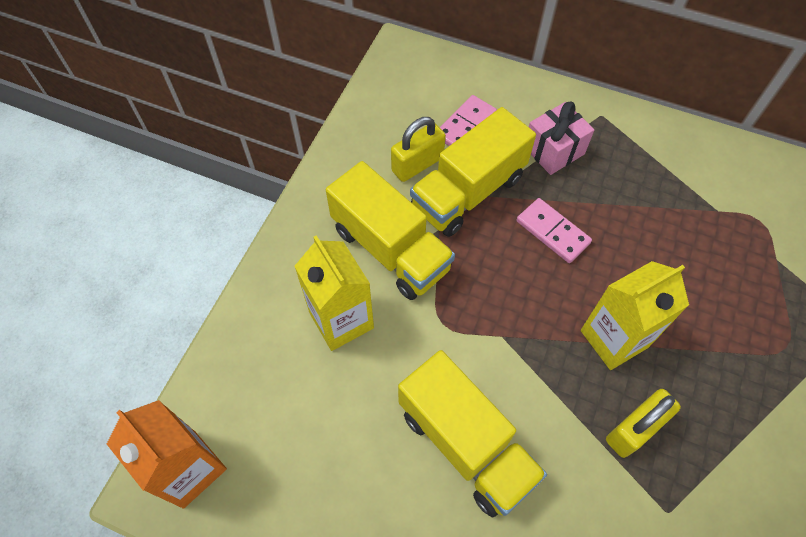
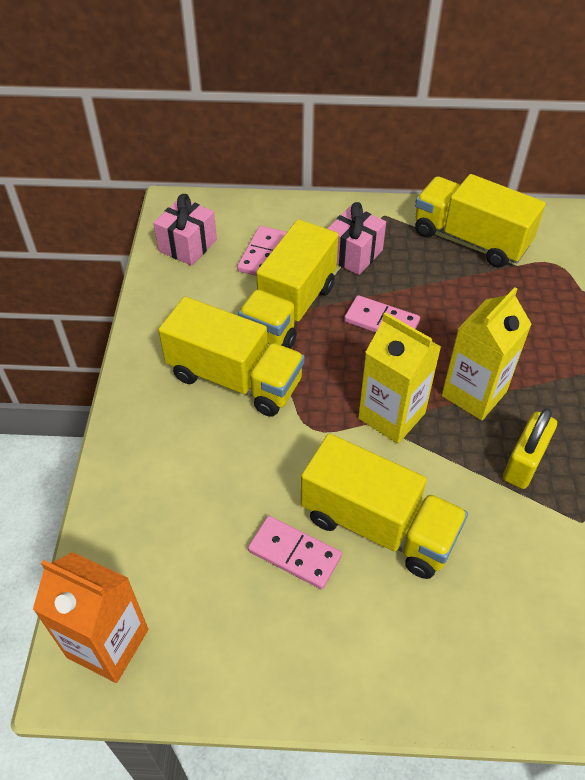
camera: 20 degrees left, 10 degrees down
yellow carton [294,235,374,351] -> yellow carton moved to [358,312,441,444]
yellow padlock [391,117,446,182] -> none
none -> pink gift [153,194,217,266]
none -> pink domino [248,516,342,589]
none -> yellow truck [415,174,546,268]

